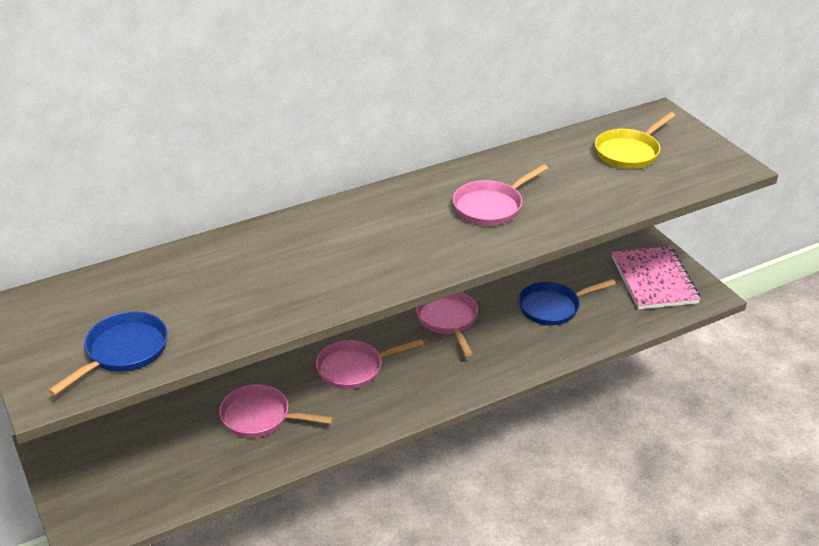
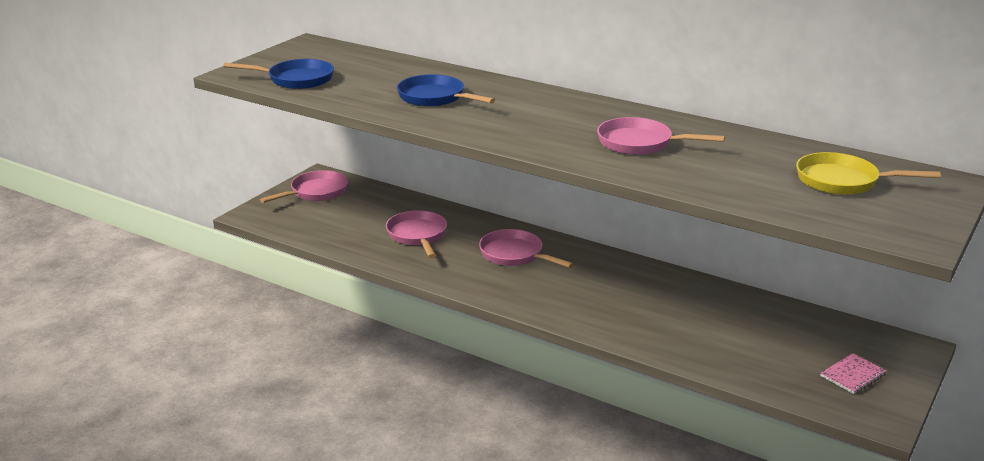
camera: 60 degrees right, 10 degrees down
pink pan [416,292,478,357] -> pink pan moved to [260,170,348,203]
blue pan [518,279,616,325] -> blue pan moved to [397,74,495,107]
pink notebook [612,246,701,310] -> pink notebook [821,353,887,394], size x0.49

